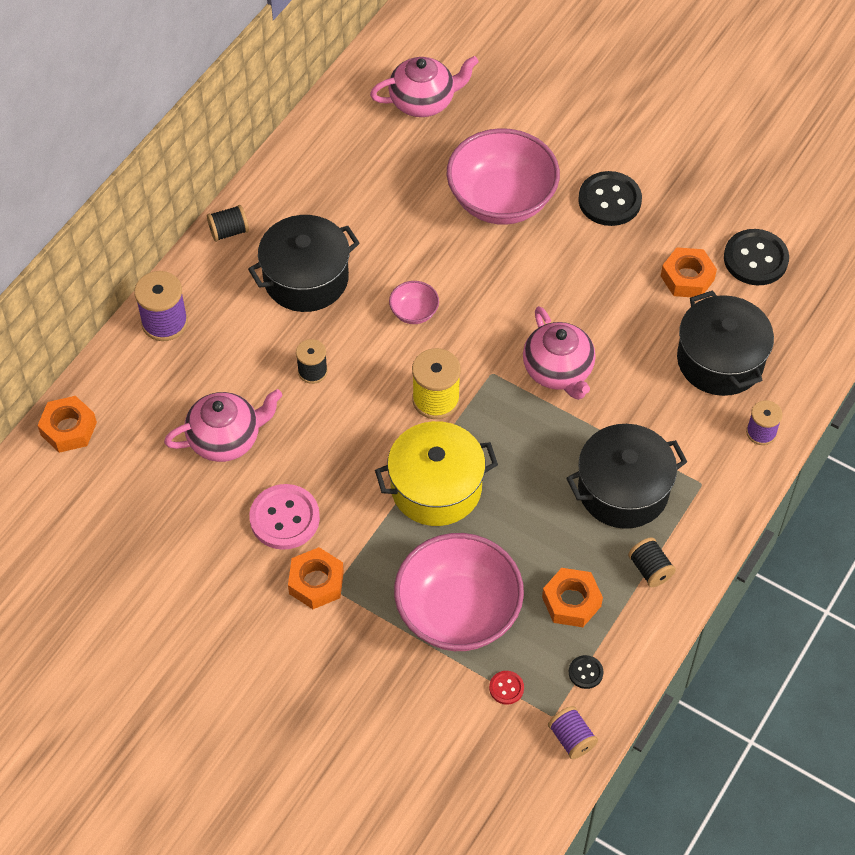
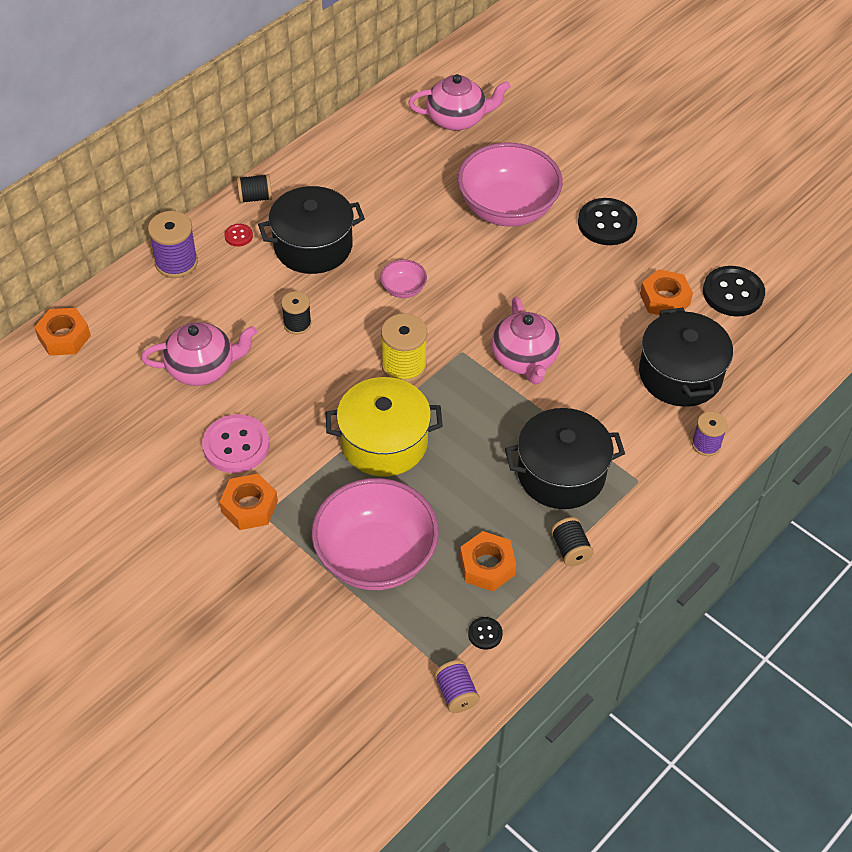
camera: 10 degrees right, 5 degrees down
red button [489,671,524,705] -> red button moved to [224,224,253,247]

